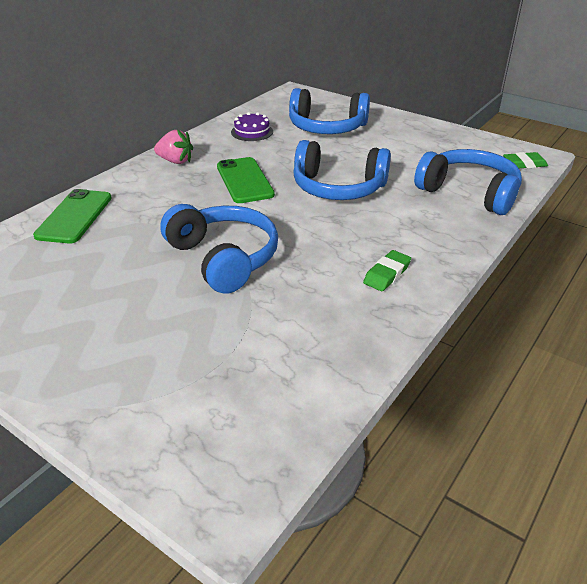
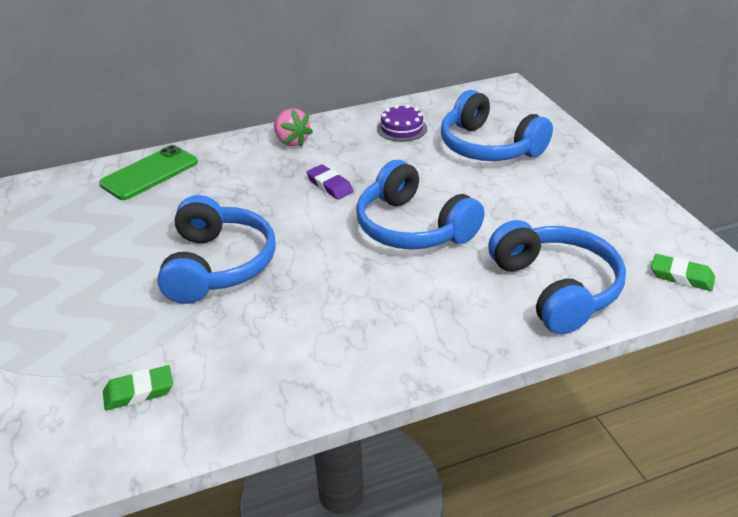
camera: 35 degrees right, 0 degrees up
green phone [217,157,275,203] -> purple eraser [306,164,354,200]
green eraser [363,250,411,291] -> green eraser moved to [103,365,173,410]

